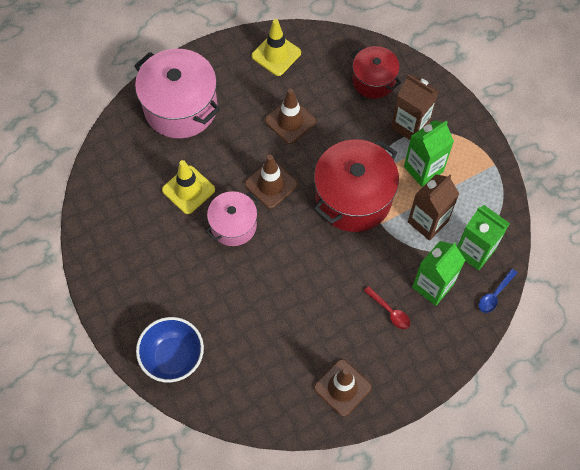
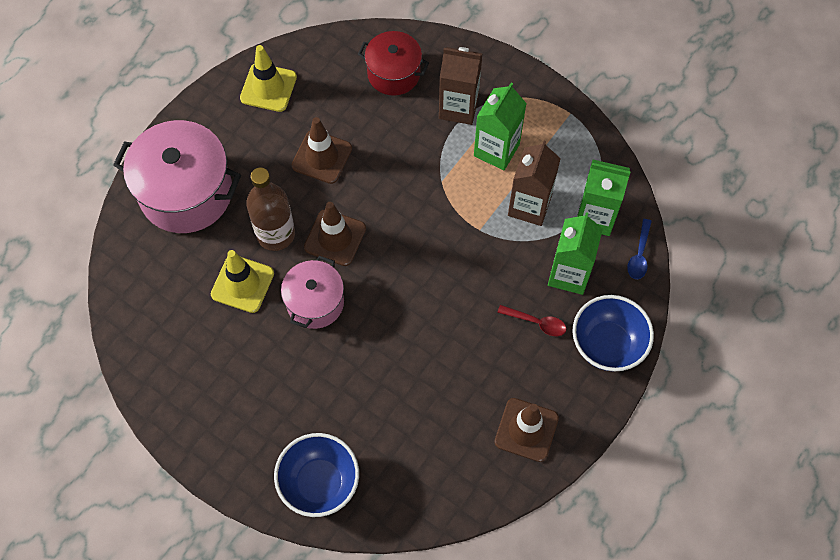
camera: 25 degrees left, 0 degrees up
red pot [314,139,399,232] -> none
none -> brown bottle [246,168,295,251]
none -> blue bowl [572,295,654,371]

